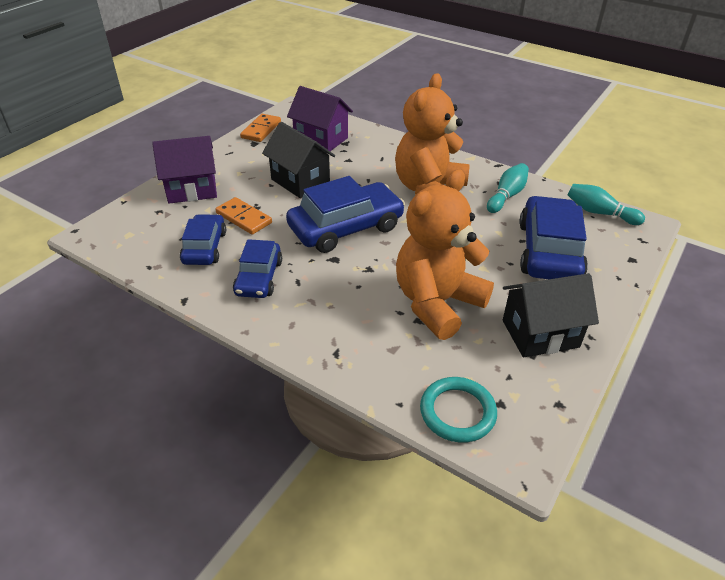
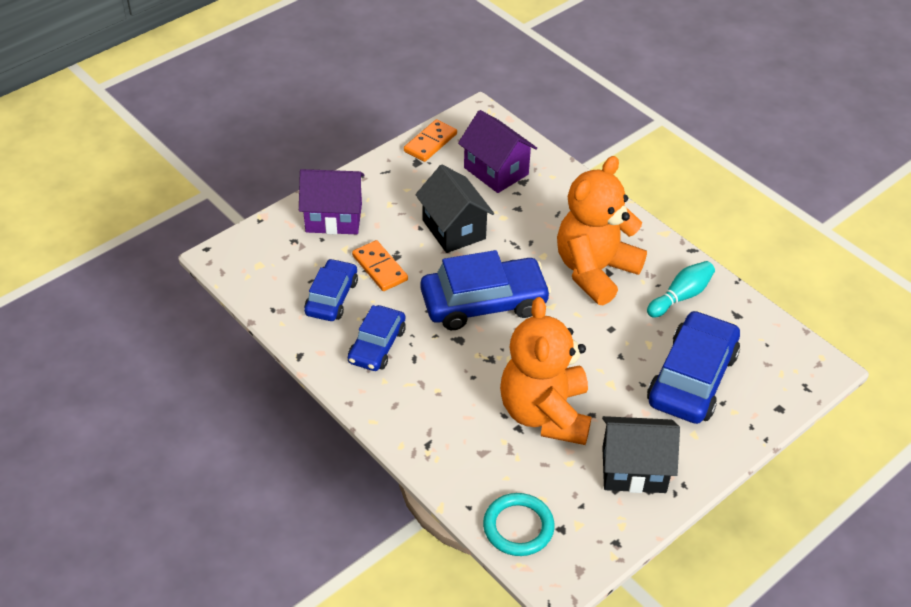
camera: 15 degrees right, 5 degrees up
orange teddy bear [396,169,494,340] -> orange teddy bear turned 60 degrees counterclockwise [500,297,591,445]
turquoise bowling pin [568,184,645,225] -> none

